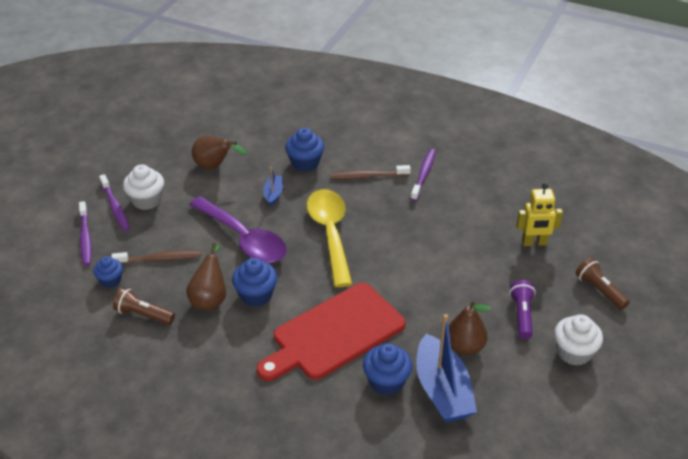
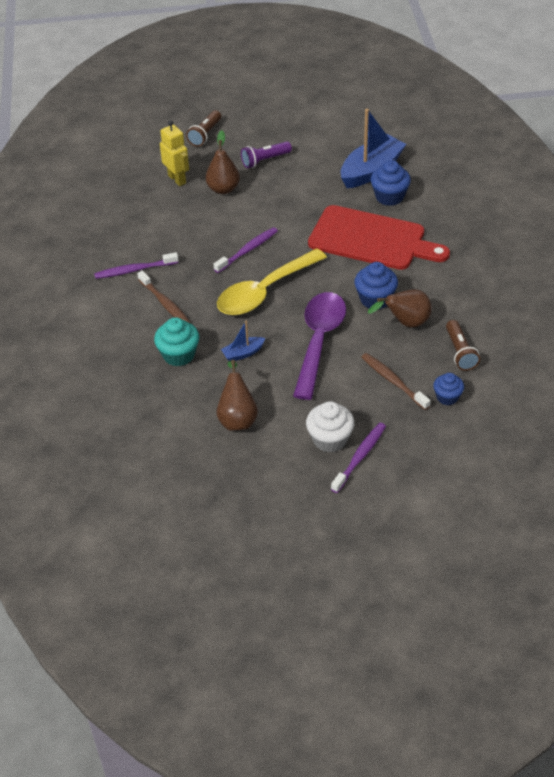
camera: 120 degrees left, 5 degrees up
purple toothbrush [79,201,92,266] -> purple toothbrush moved to [214,227,278,273]
blue cupcake [285,128,324,172] -> turquoise cupcake [154,317,199,366]
brown pear [449,300,491,355] -> brown pear moved to [206,130,240,194]
white cupcake [554,314,603,366] -> none

